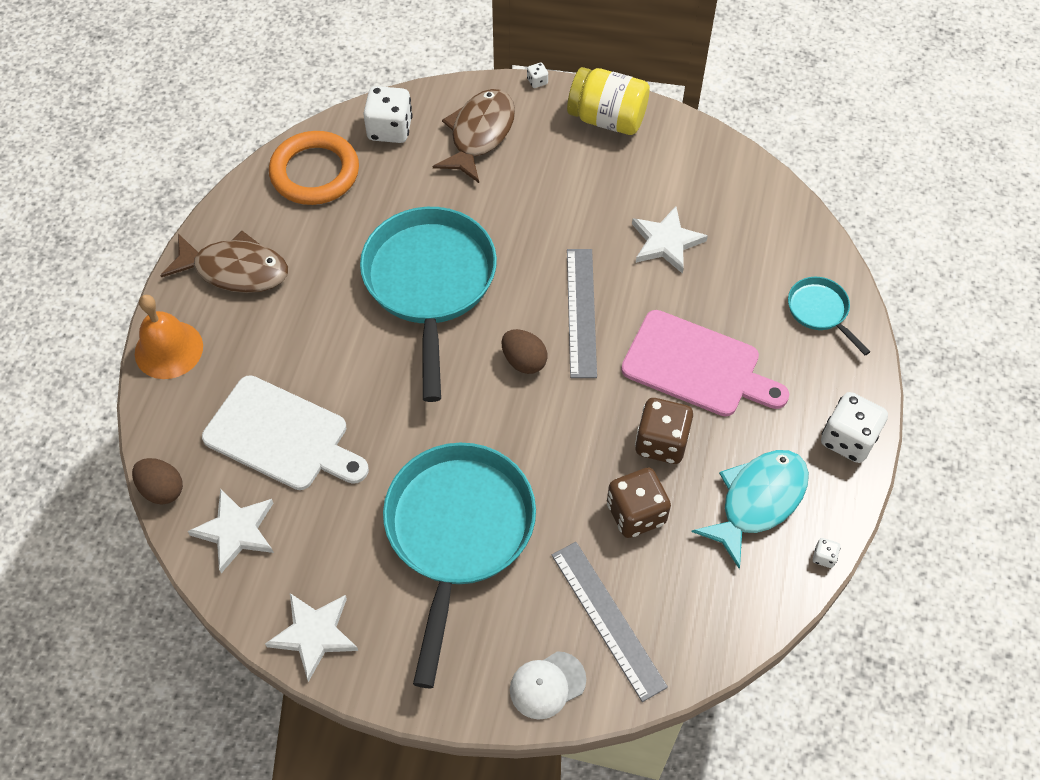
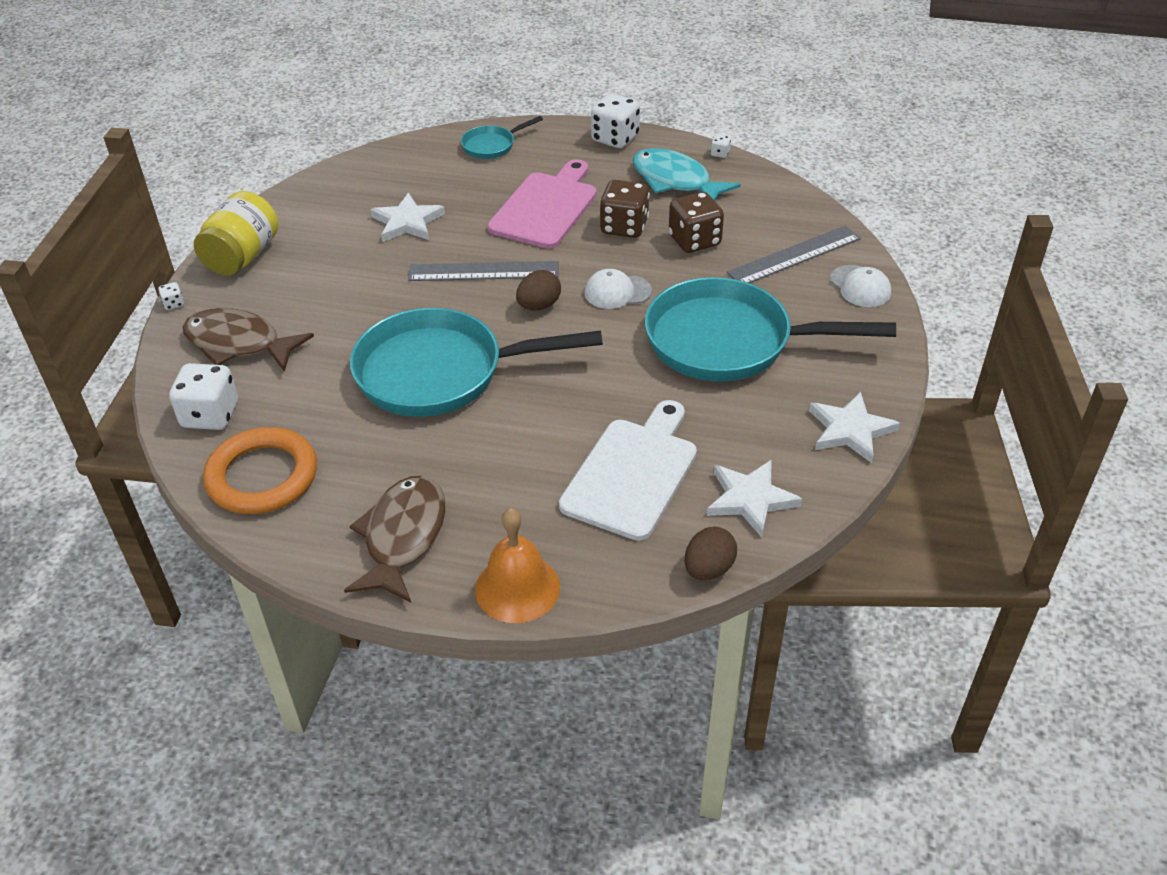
camera: 90 degrees left, 15 degrees down
none -> white cap [585,269,652,309]

